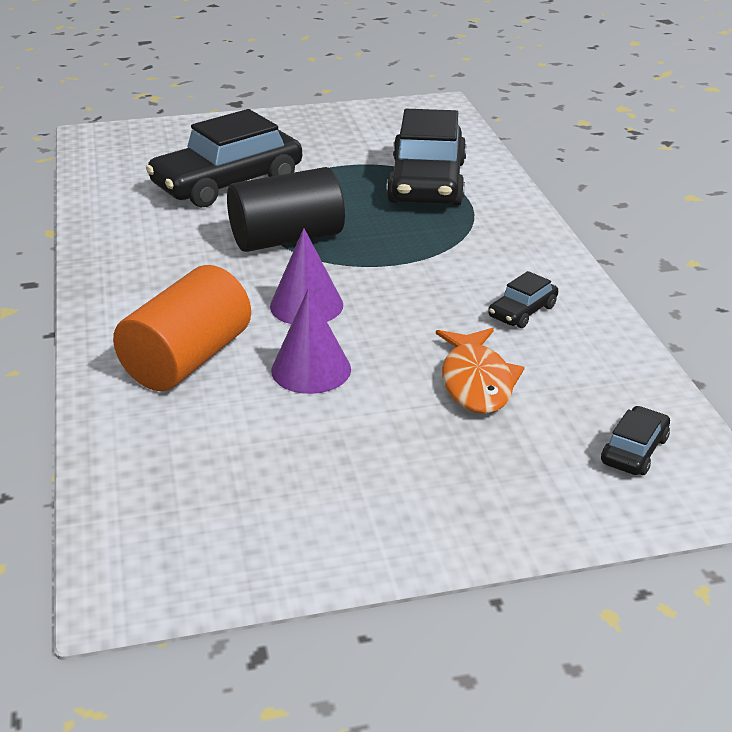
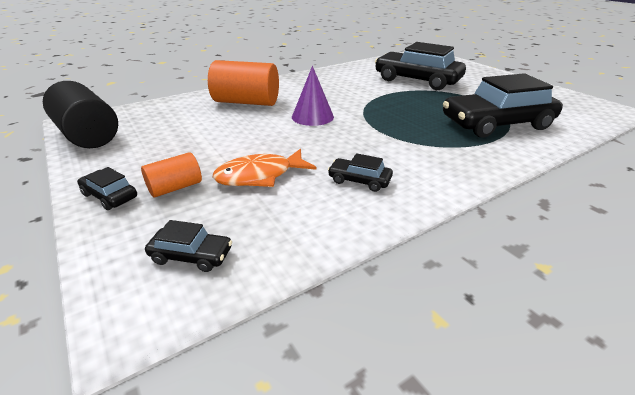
camera: 70 degrees right, 0 degrees up
black cylinder [227,167,345,252] -> black cylinder moved to [43,81,118,148]
purple cone [271,288,351,394] -> none
none -> black car [77,167,137,210]
none -> orange cylinder [141,152,202,197]

